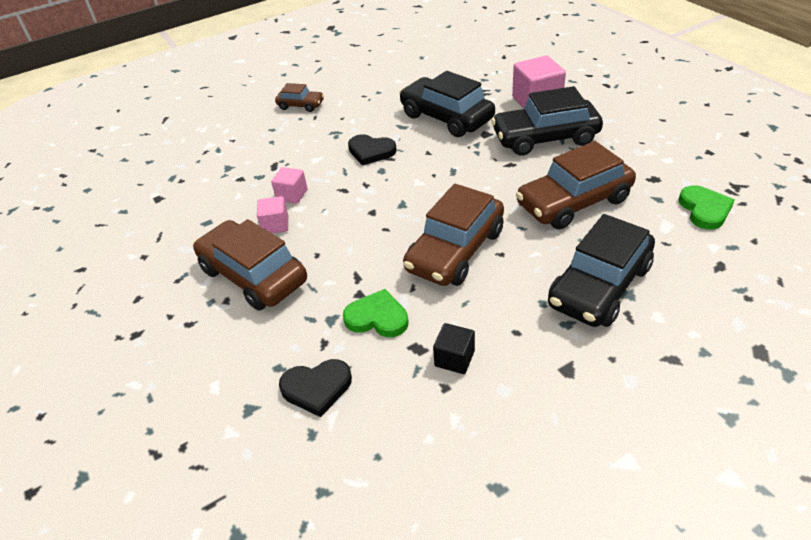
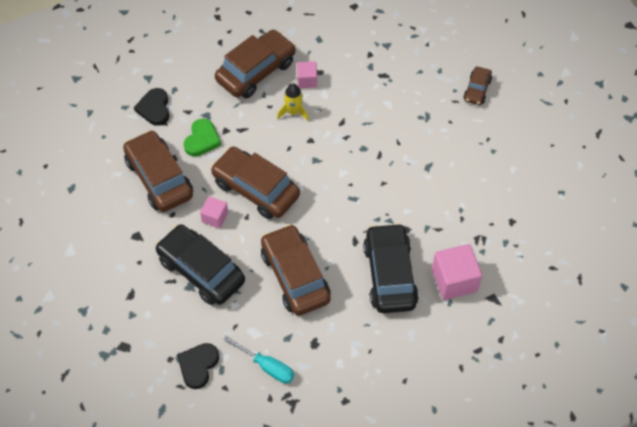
camera: 90 degrees right, 15 degrees up
pink cube [271,167,307,204] -> pink cube moved to [200,196,228,229]
black heart [348,134,397,166] -> black heart moved to [177,343,219,389]
black car [399,71,495,137] -> none
black cube [433,323,475,374] -> brown car [123,130,193,212]
green heart [679,185,735,230] -> turquoise screwdriver [224,336,294,383]
none -> yellow rocket [277,83,309,121]

